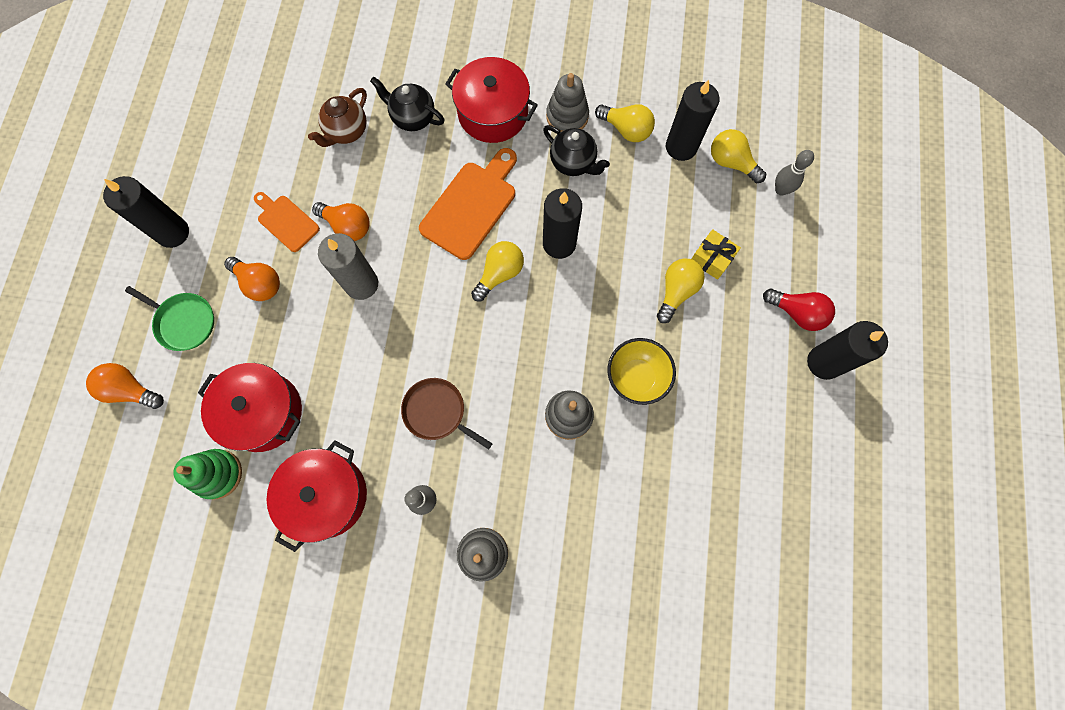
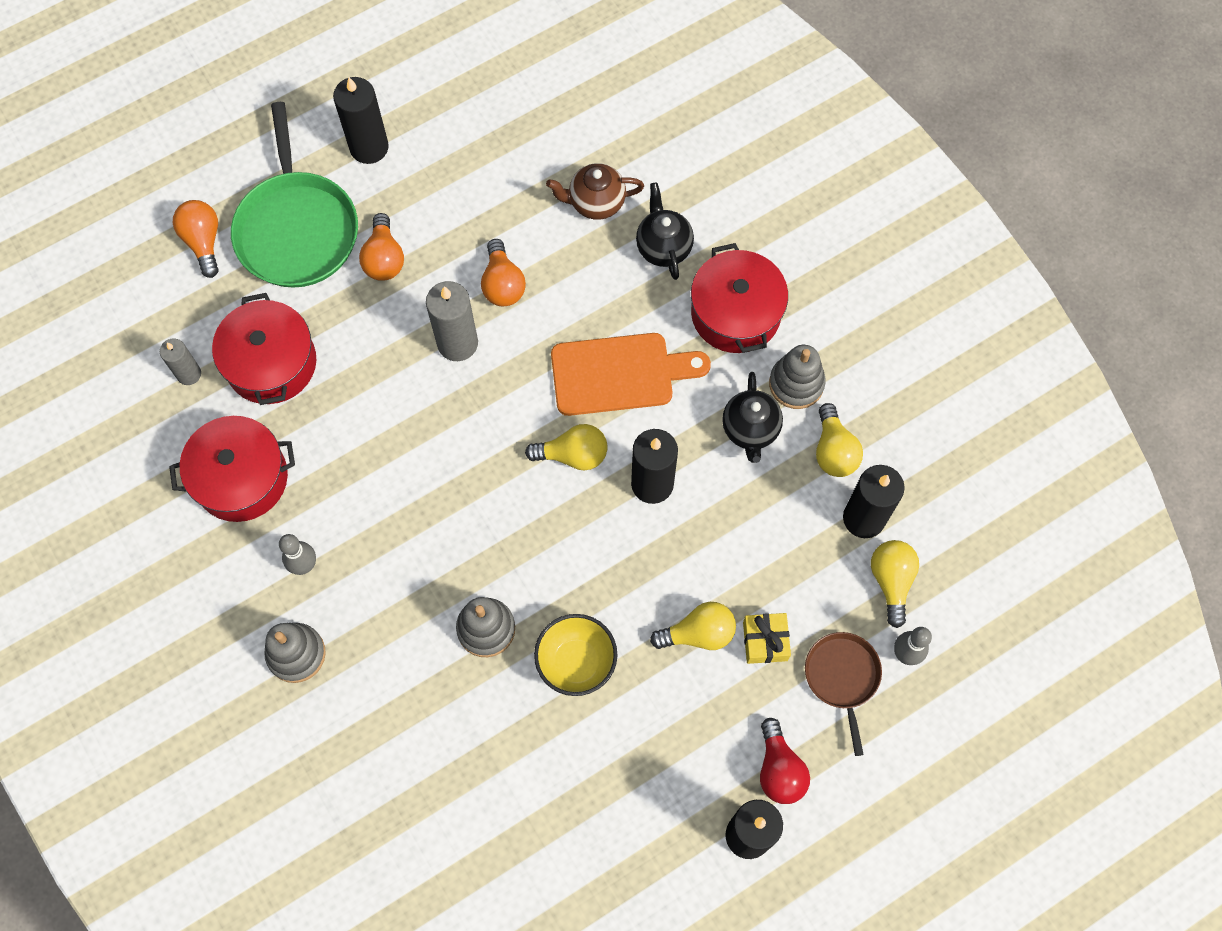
camera: 50 degrees right, 5 degrees down
green pan [125,286,214,351] -> green pan [231,102,358,288], size x1.82
green stacking toy [173,449,242,500] -> grey candle [160,339,201,385]
orange cutting board [254,192,320,252] -> none
brown pan [401,378,493,450] -> brown pan moved to [805,632,882,756]

